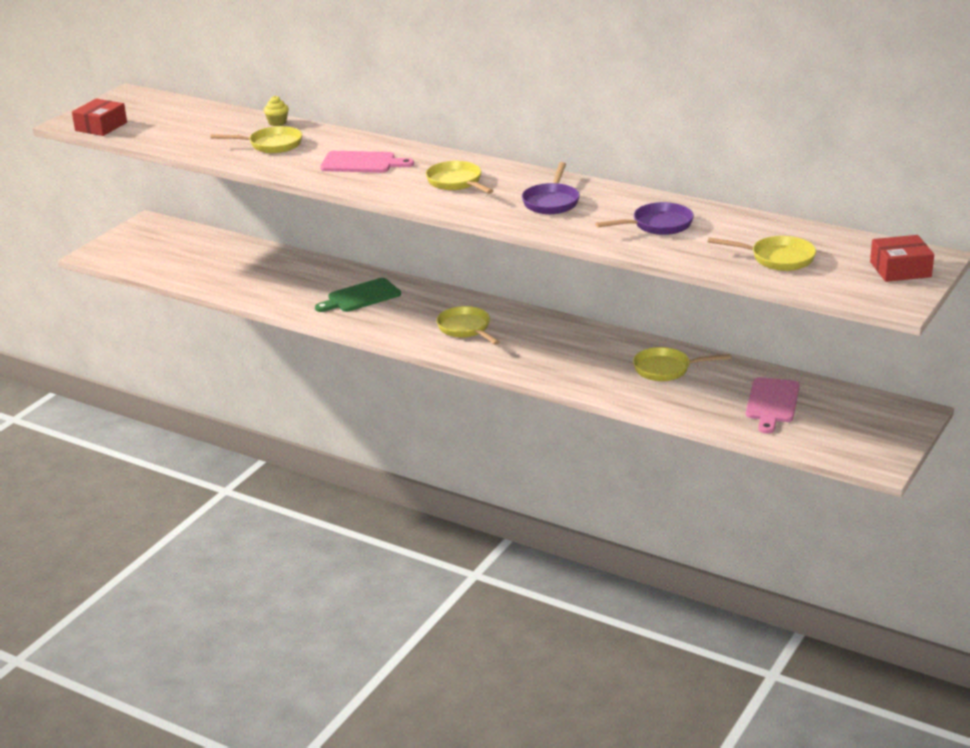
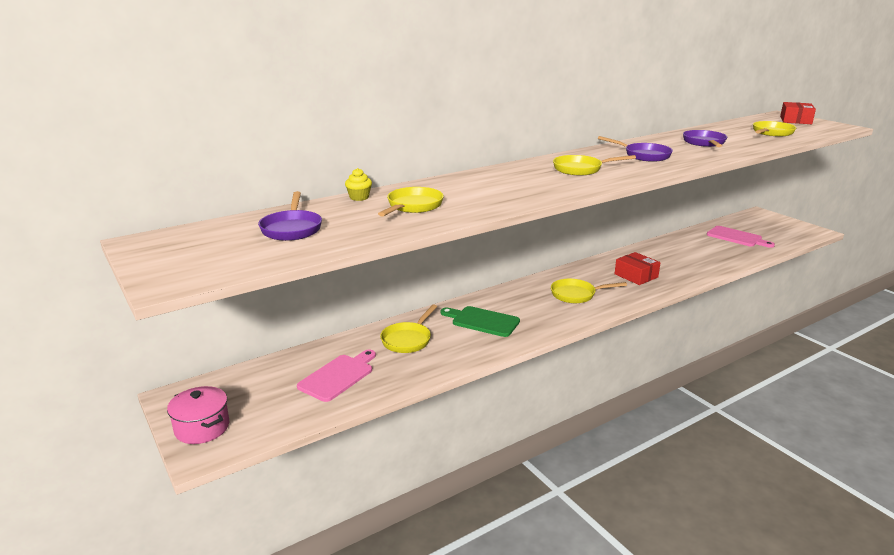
camera: 65 degrees left, 5 degrees down
red box [72,99,127,136] -> red box moved to [615,252,661,285]
green cutting board [315,278,401,312] -> green cutting board turned 120 degrees clockwise [440,306,520,337]
pink cutting board [320,151,414,173] -> pink cutting board moved to [297,350,376,402]
yellow pan [633,347,731,381] -> yellow pan moved to [380,305,437,353]
none -> pink pot [167,386,229,444]
none -> purple pan [258,191,322,241]

